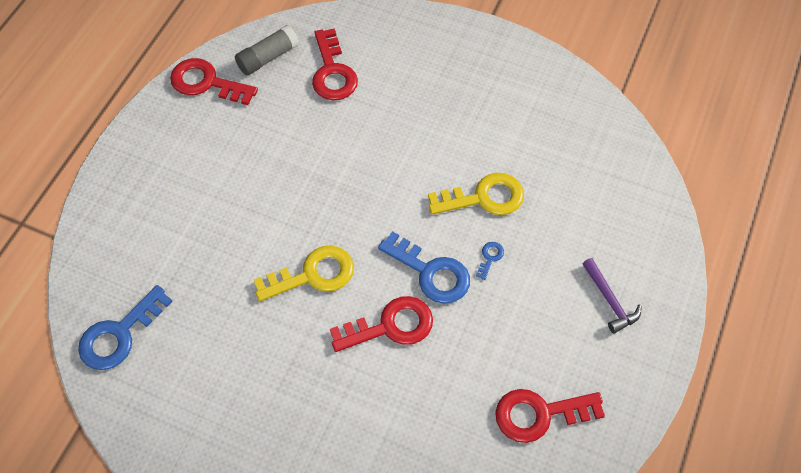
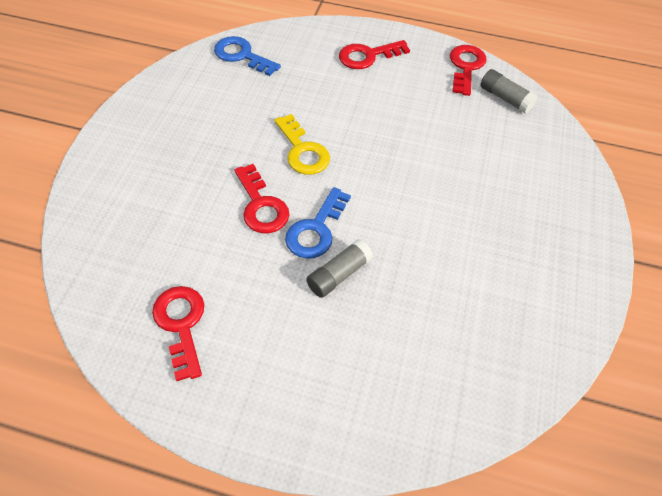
camera: 80 degrees right, 5 degrees down
red key [312,28,358,100] -> red key moved to [339,40,410,69]
yellow key [428,173,524,215] -> none
blue key [476,242,504,280] -> grey glue stick [306,239,373,298]
purple hammer [582,258,642,334] -> none

